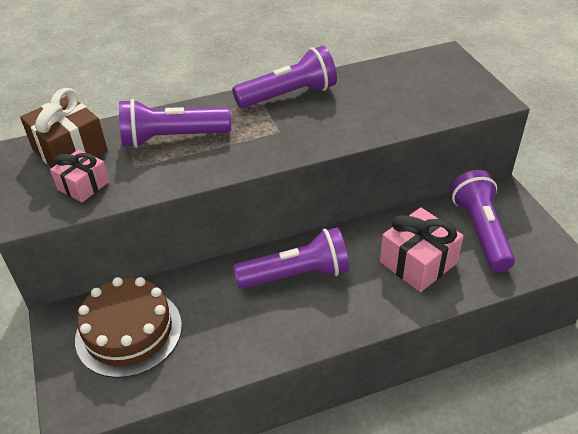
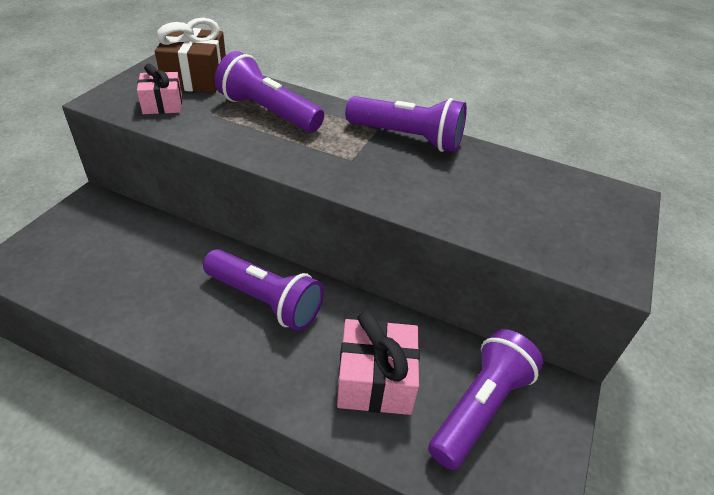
camera: 40 degrees right, 0 degrees up
brown cake [75,277,182,378] -> none

